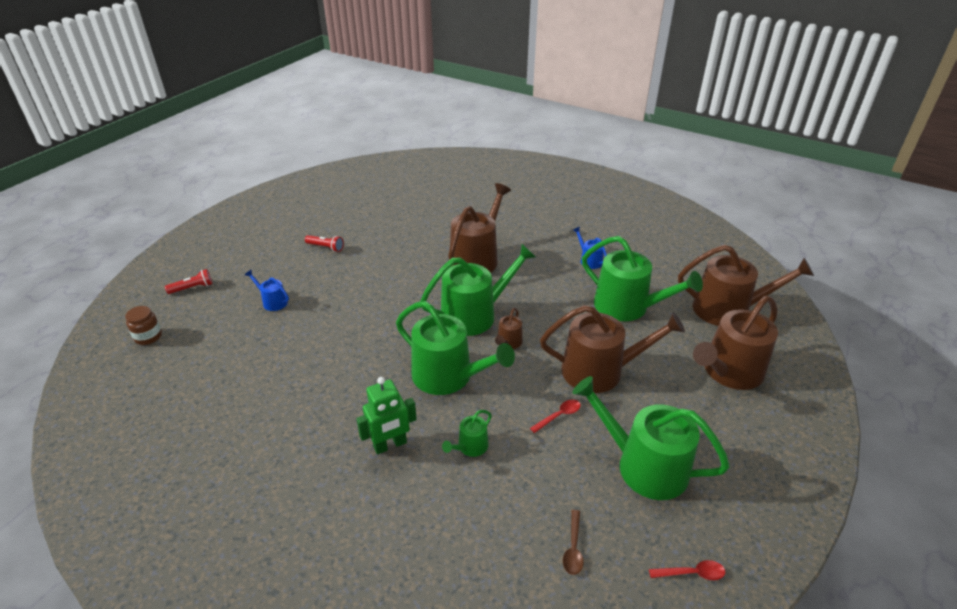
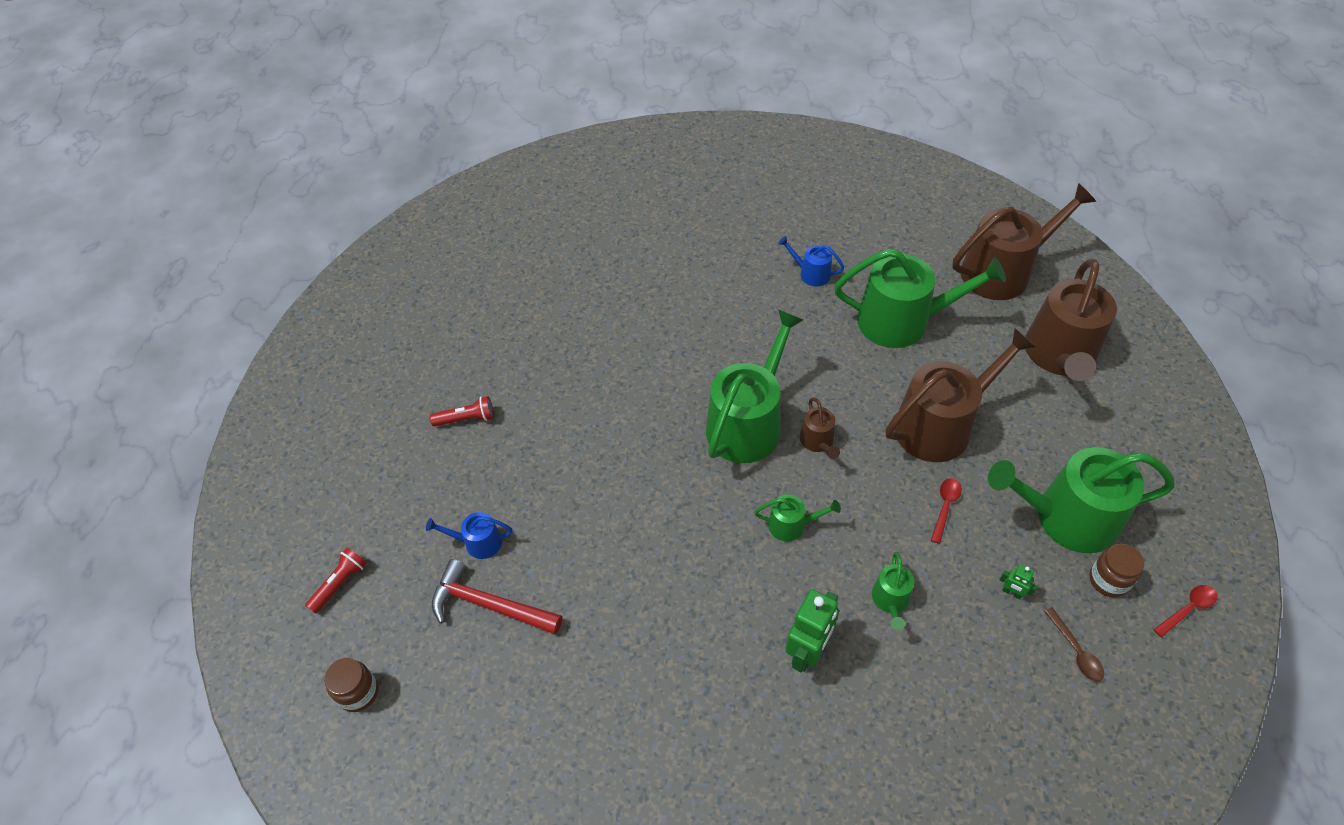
camera: 30 degrees left, 15 degrees up
green watering can [396,301,515,395] -> green watering can [754,494,841,542], size x0.46
brown watering can [448,183,511,273] -> none
none -> red hammer [432,559,562,634]
none -> green robot [1000,564,1038,599]
none -> brown jar [1089,544,1144,597]

